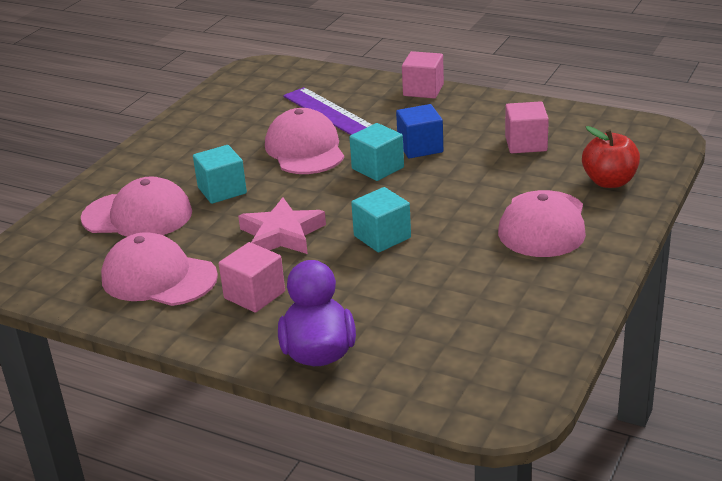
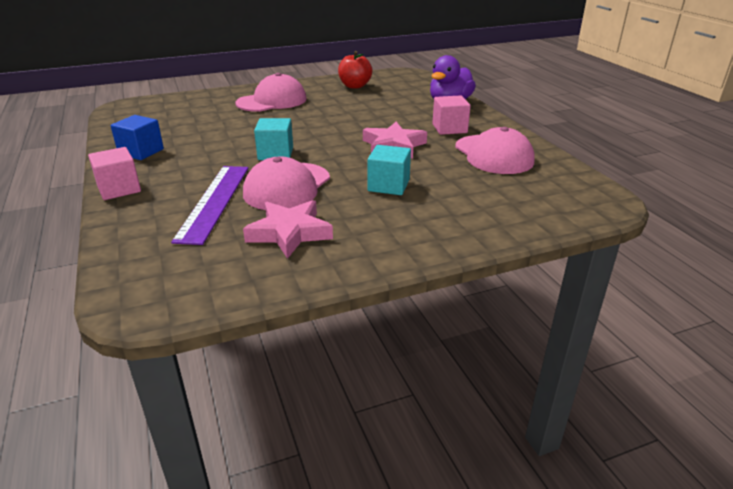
camera: 140 degrees left, 0 degrees up
pink cap [81,176,192,237] -> none
turquoise cube [351,187,411,253] -> none
blue cube [396,104,443,159] -> blue cube moved to [111,115,164,160]
pink cube [505,101,549,153] -> none
red apple [582,126,640,188] -> red apple moved to [338,51,372,89]
none -> pink star [243,200,333,259]

